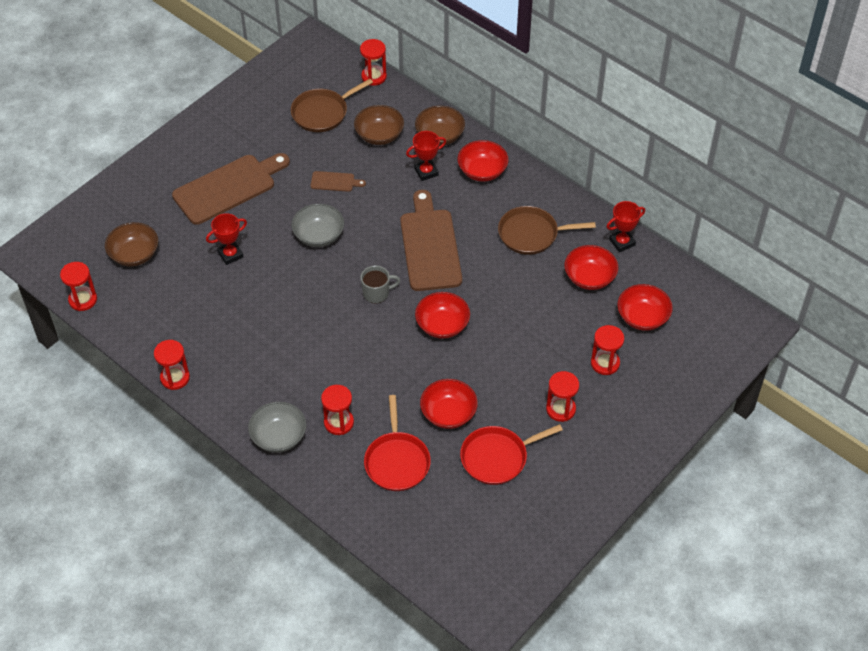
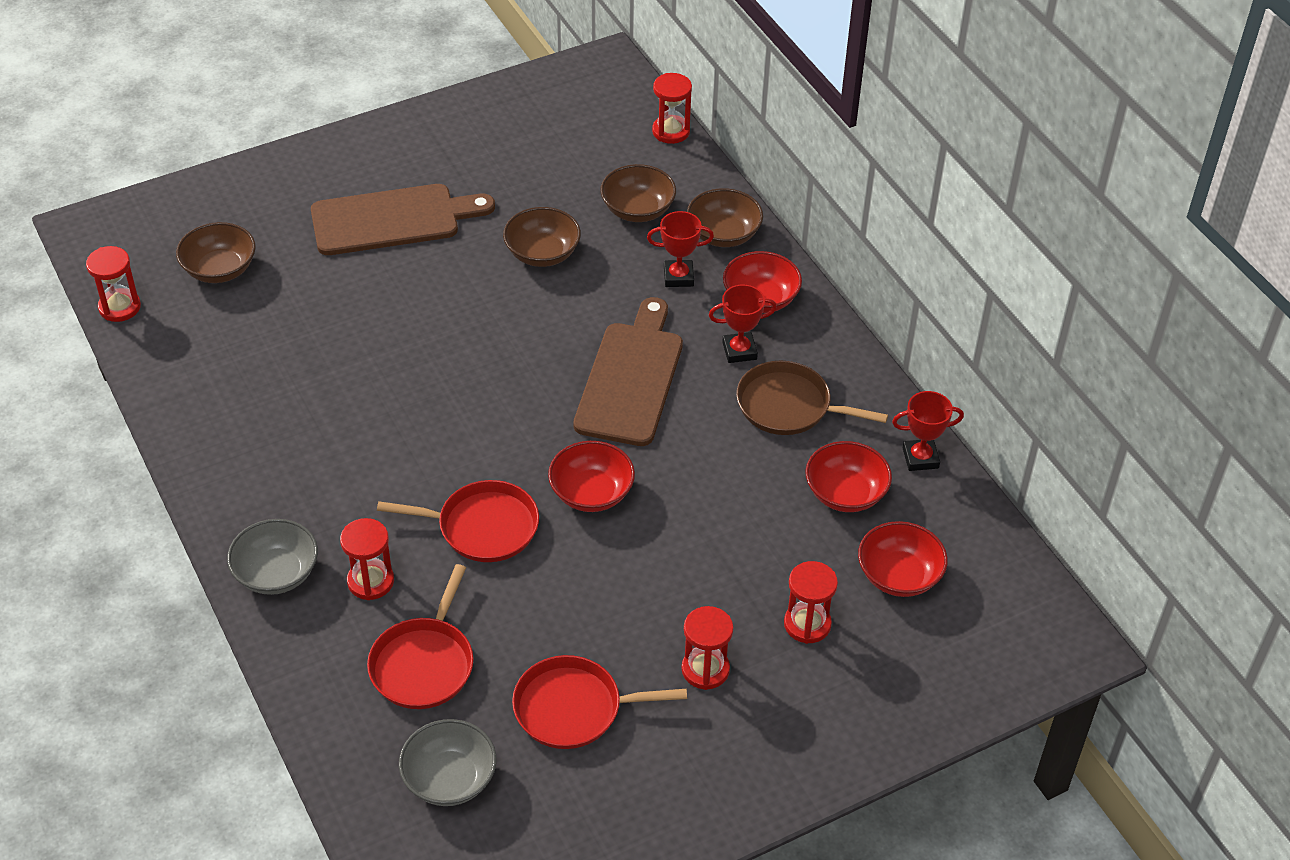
camera: 20 degrees right, 5 degrees down
red hourglass [154,340,190,390] -> none
red trophy [206,213,247,265] -> red trophy moved to [709,284,777,363]
brown pan [291,79,373,132] -> none
grey bowl [291,204,344,247] -> grey bowl moved to [399,719,496,806]
brown cutting board [311,171,366,192] -> brown bowl [503,207,581,267]
grey mug [360,266,401,303] -> none
red bowl [420,379,478,429] -> none
none -> red pan [377,480,539,562]

